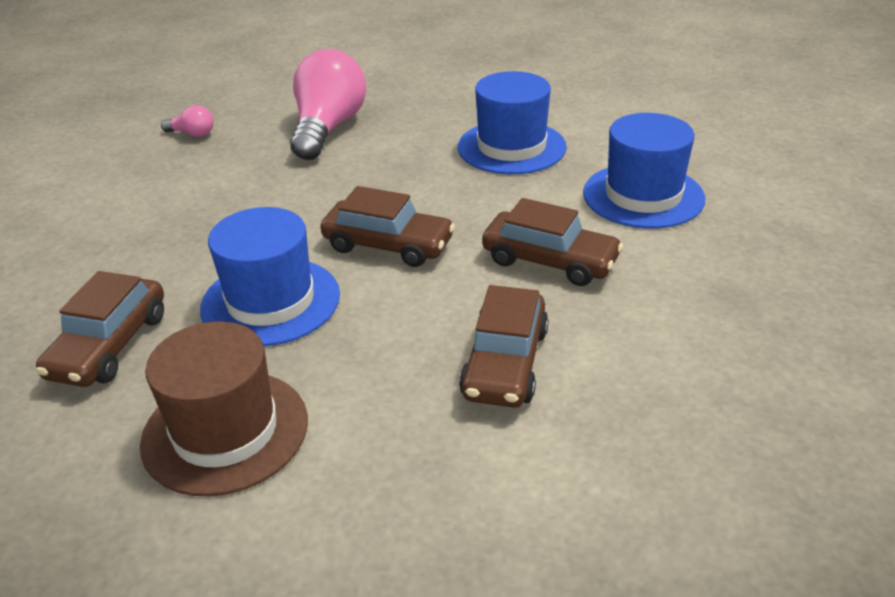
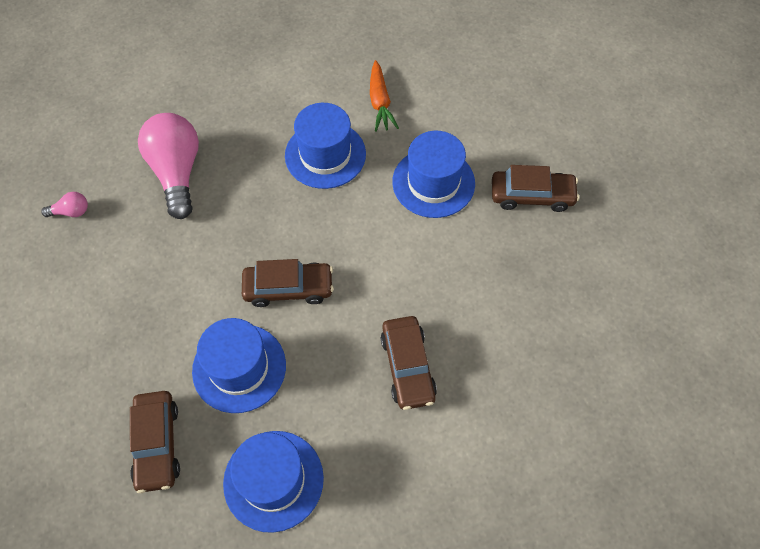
camera: 25 degrees left, 25 degrees up
brown hat [140,321,308,496] -> blue hat [223,431,324,533]
brown car [482,198,623,286] -> brown car moved to [492,165,579,212]
none -> orange carrot [370,60,399,132]

